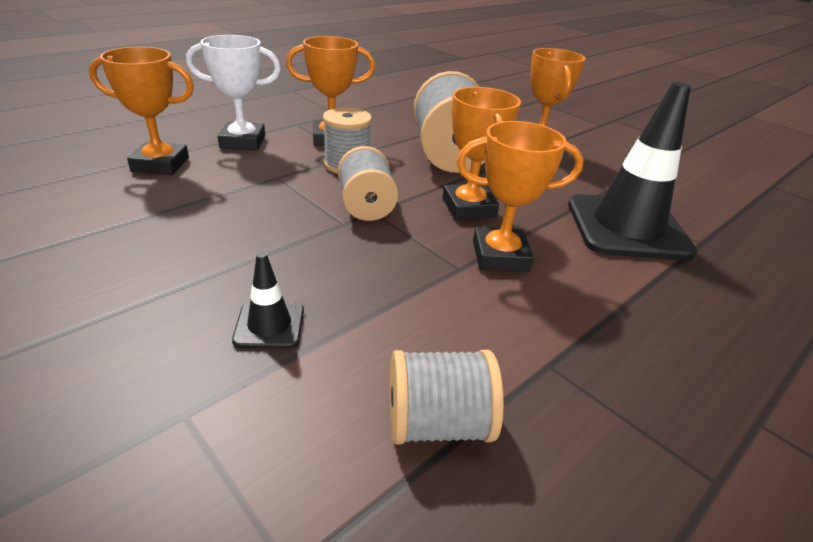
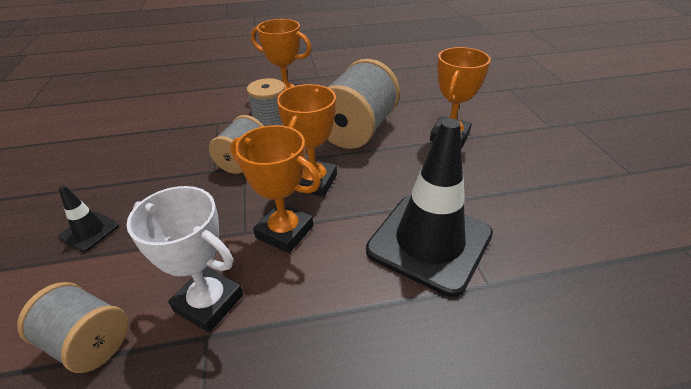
camera: 35 degrees right, 5 degrees up
orange trophy [89,47,194,175] -> none
white trophy [186,35,281,150] -> white trophy moved to [127,186,243,333]

